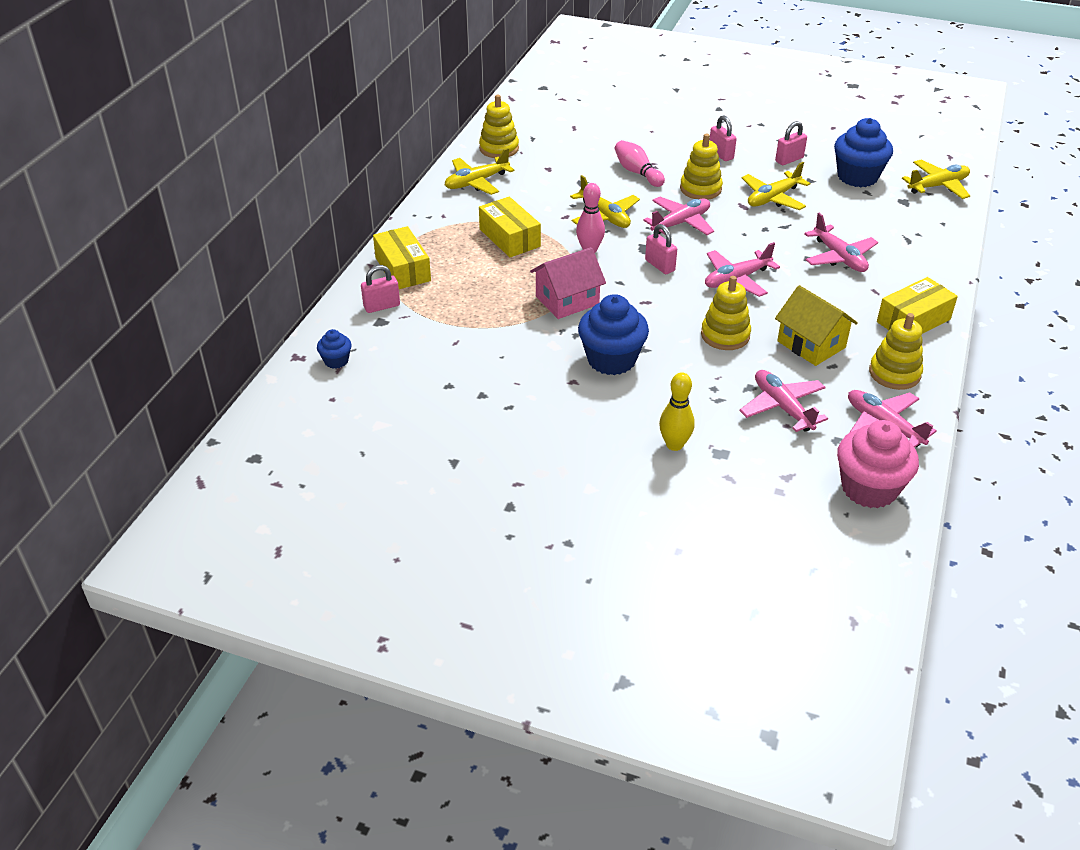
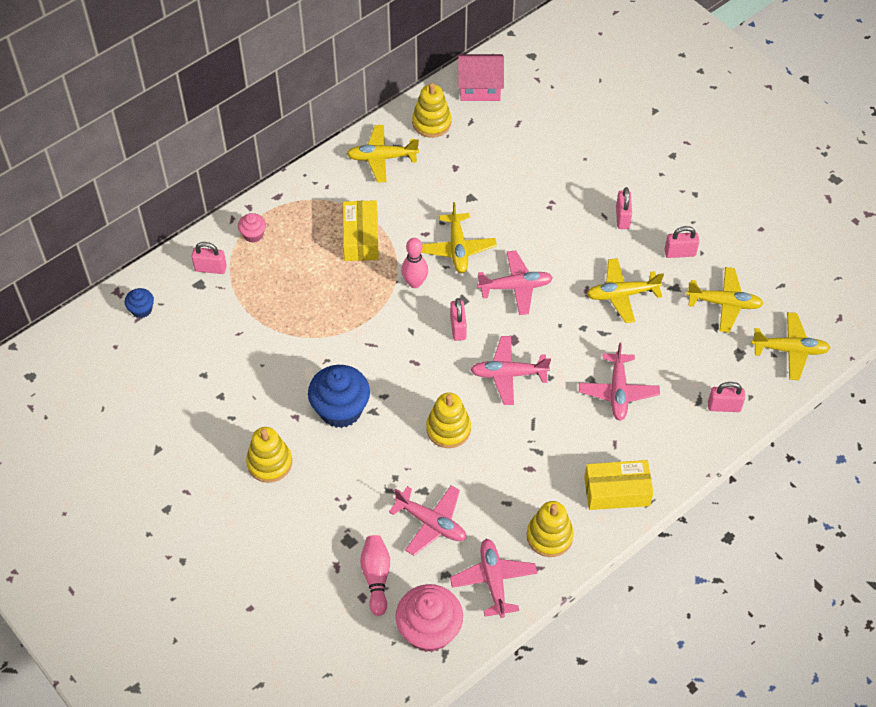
camera: 30 degrees right, 15 degrees up
yellow box [373,226,431,289] -> pink cupcake [238,213,266,243]
pink house [530,247,606,319] -> pink house moved to [458,54,504,101]
pink bowling pin [615,140,665,187] -> pink bowling pin moved to [360,535,390,616]
yellow bowling pin [659,372,695,451] -> none
yellow stacking toy [680,134,723,200] -> yellow stacking toy moved to [246,427,292,483]
pink plane [739,370,828,432] -> pink plane turned 120 degrees clockwise [389,485,466,556]
yellow house [775,285,858,366] -> none
blue cupcake [834,118,893,187] -> yellow plane [686,267,764,333]
none -> pink padlock [708,382,745,412]

